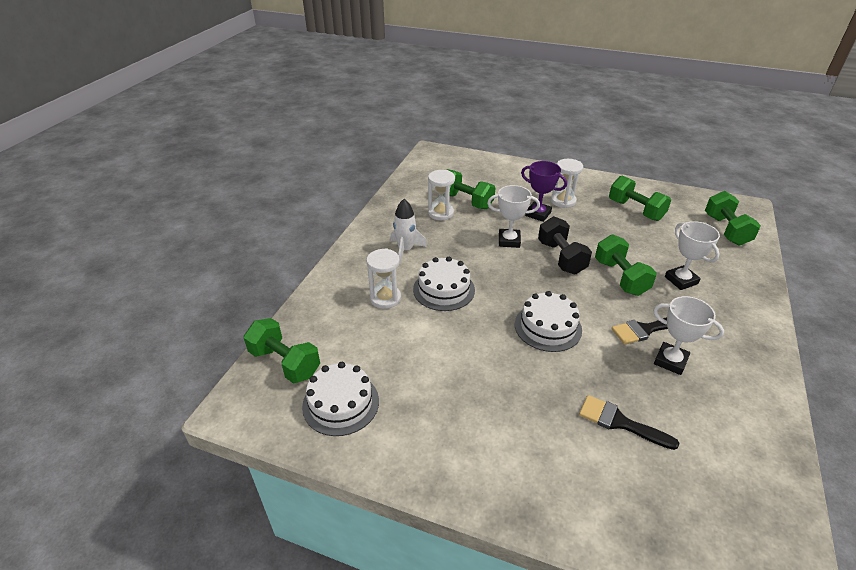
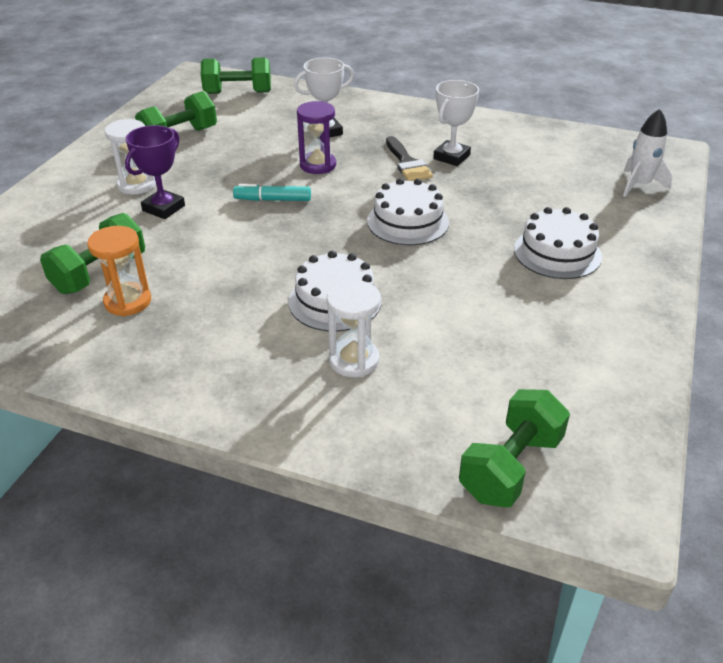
camera: 90 degrees left, 0 degrees up
white cake [302,362,379,436] -> white cake moved to [514,207,602,279]
white rocket [390,199,427,264] -> white rocket moved to [623,109,672,197]
white hourglass [428,170,455,220] -> orange hourglass [87,226,151,316]
white trophy [487,185,540,248] -> none
black dumbbell [538,216,592,274] -> turquoise marker [233,184,311,201]
black brush [579,395,680,450] -> none
green dumbbell [595,234,657,296] -> purple hourglass [297,101,336,174]

